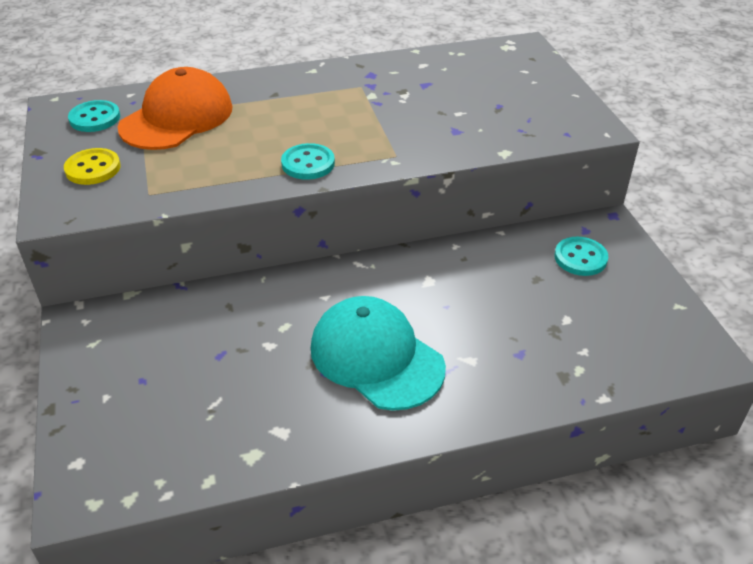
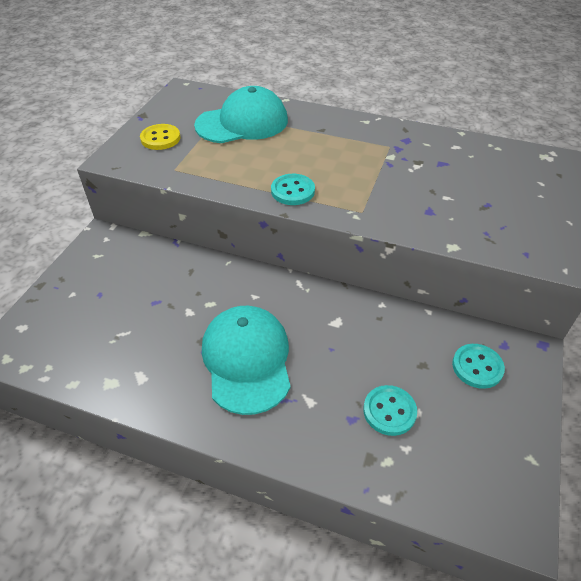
camera: 35 degrees right, 5 degrees up
turquoise button [68,100,120,132] -> turquoise button moved to [363,385,417,436]
orange cap [118,67,232,150] -> turquoise cap [194,86,288,143]

